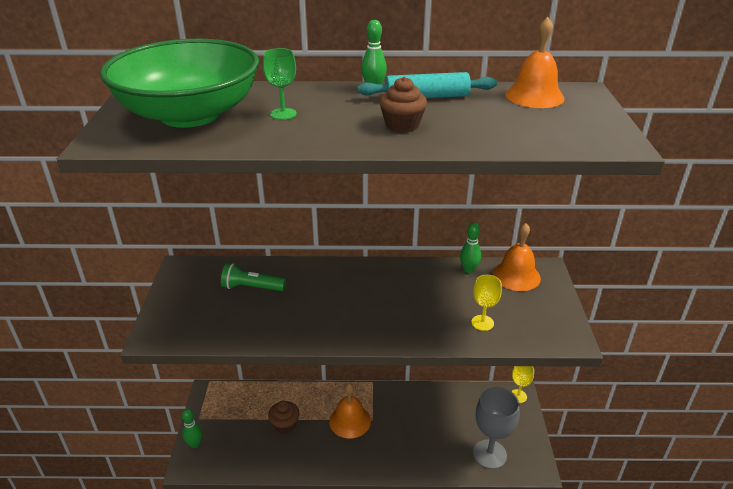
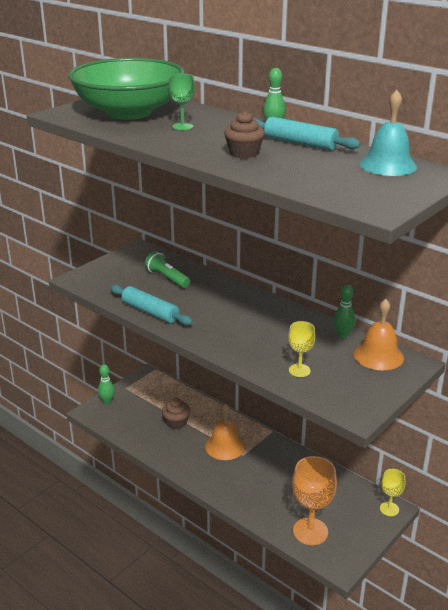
camera: 40 degrees right, 5 degrees down
grey goblet [473,387,520,469] -> orange goblet [292,456,337,545]
orange bell [505,17,565,108] -> turquoise bell [360,90,417,176]
none -> turquoise rolling pin [110,285,193,325]

